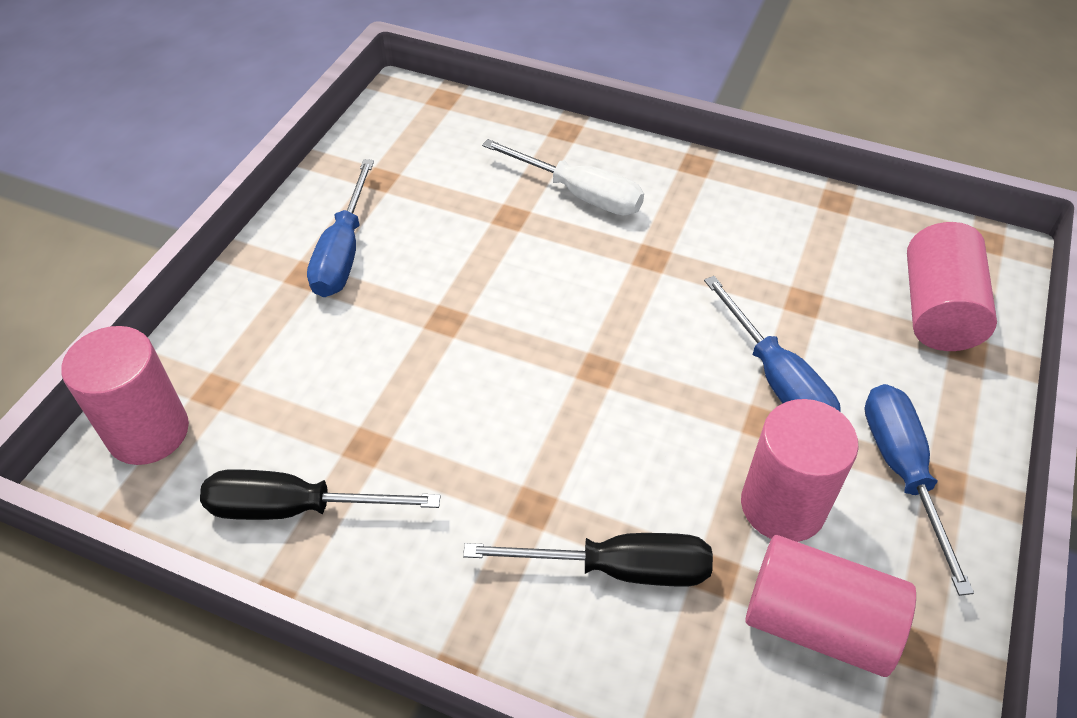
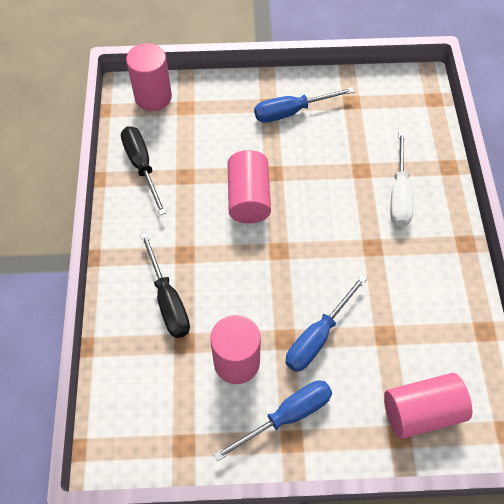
camera: 65 degrees right, 10 degrees up
pink cylinder [745,535,916,677] -> pink cylinder moved to [227,150,271,223]

